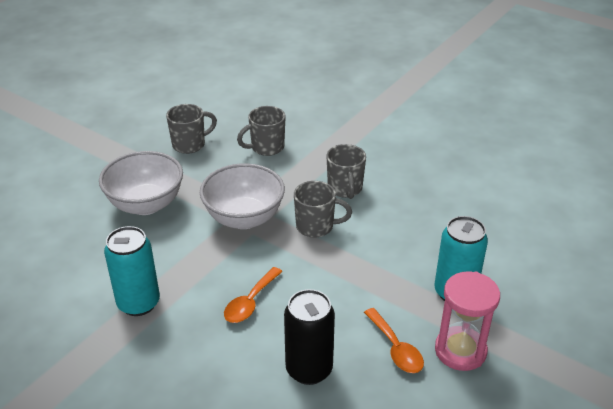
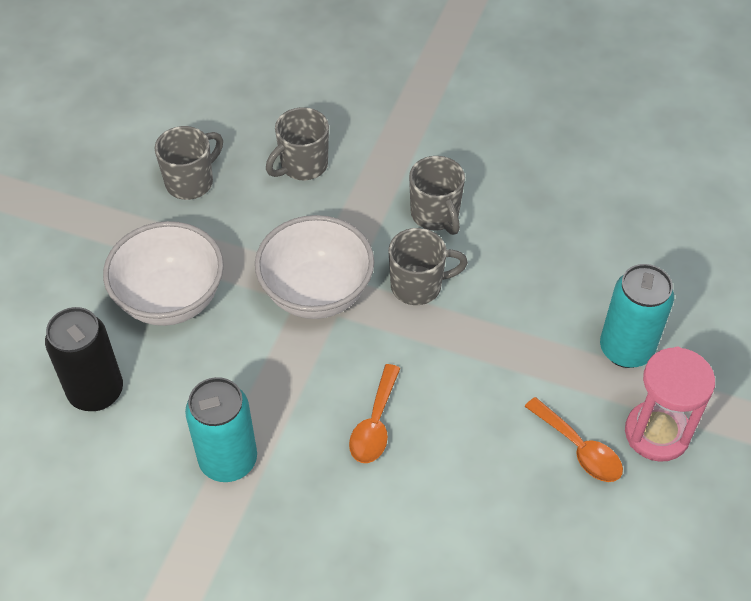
camera: 15 degrees left, 15 degrees up
black can [284,289,335,385] -> black can moved to [45,307,123,411]

